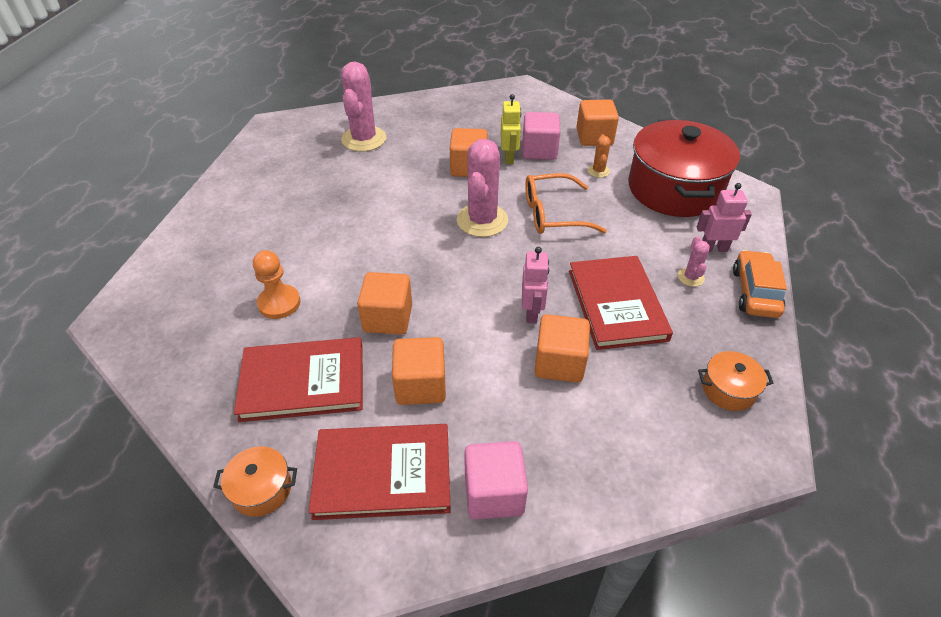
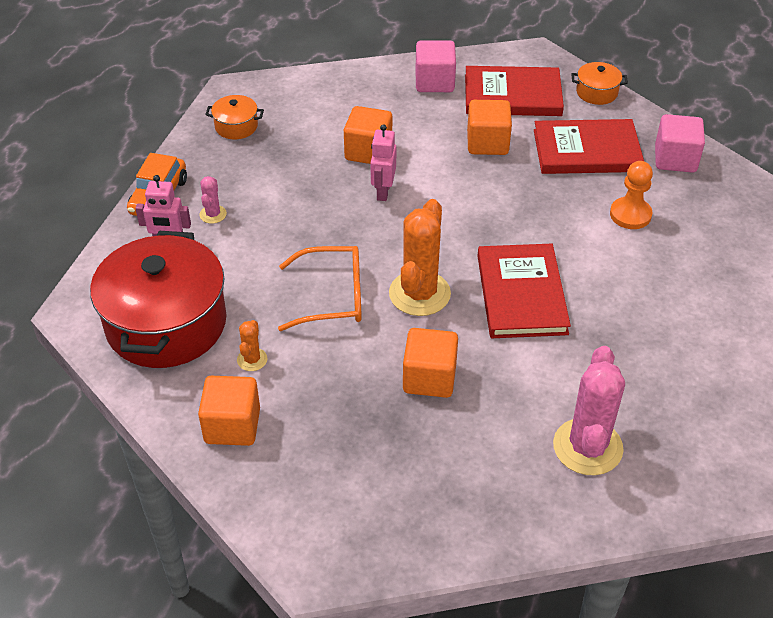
camera: 175 degrees left, 0 degrees up
orange cube [357,272,412,335] -> none
pink cactus [457,139,508,237] -> orange cactus [389,199,451,316]
yellow robot [500,94,521,164] -> none
pink cube [522,112,560,160] -> pink cube moved to [655,114,705,173]
red book [569,256,673,350] -> red book moved to [478,244,571,338]

